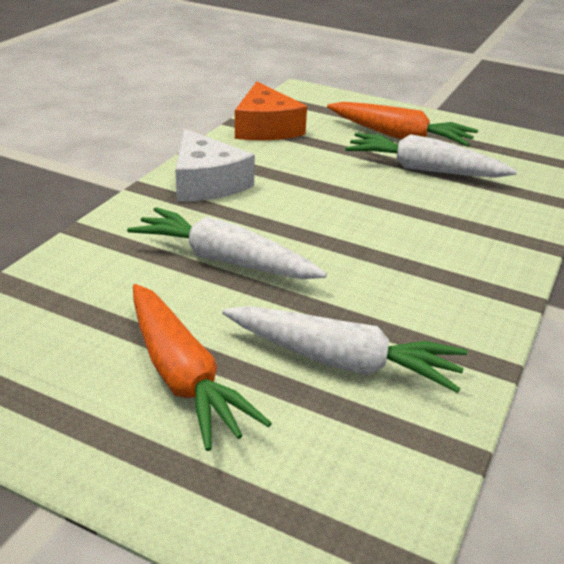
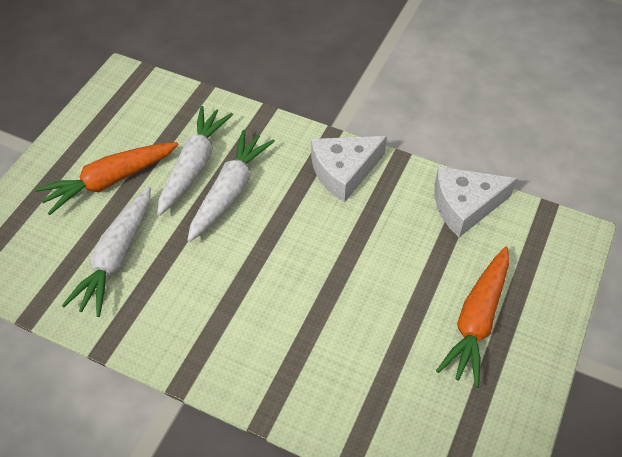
camera: 90 degrees right, 20 degrees up
orange cheese [235,82,307,141] -> white cheese [434,166,517,237]
white carrot [345,133,517,178] -> white carrot moved to [157,106,233,216]

